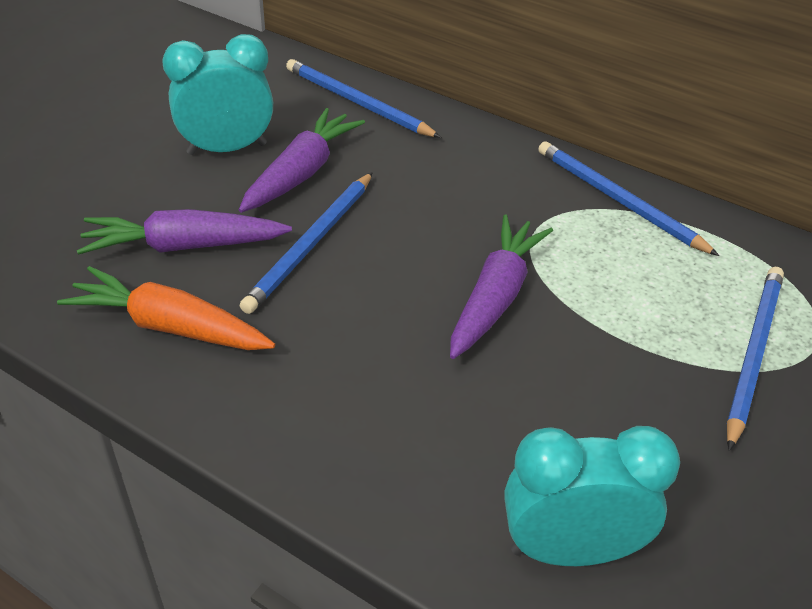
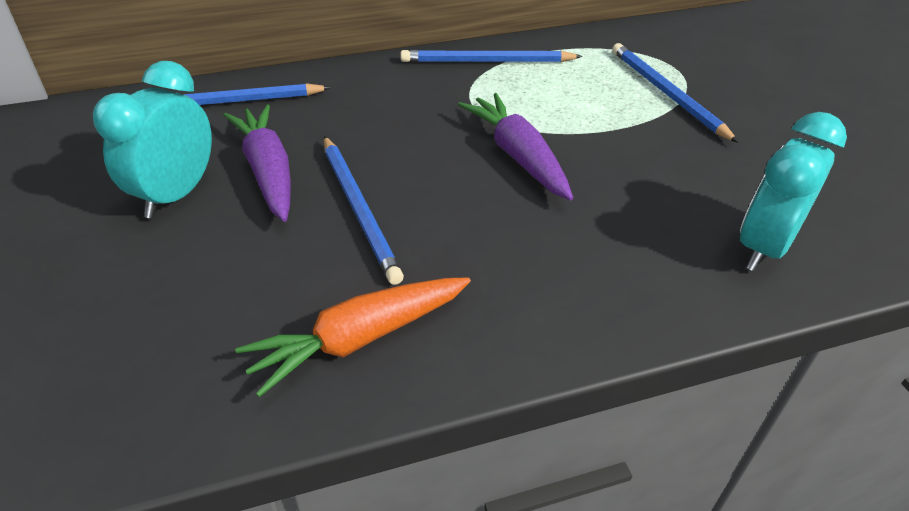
camera: 50 degrees left, 0 degrees up
purple carrot [77,209,292,255] -> none

